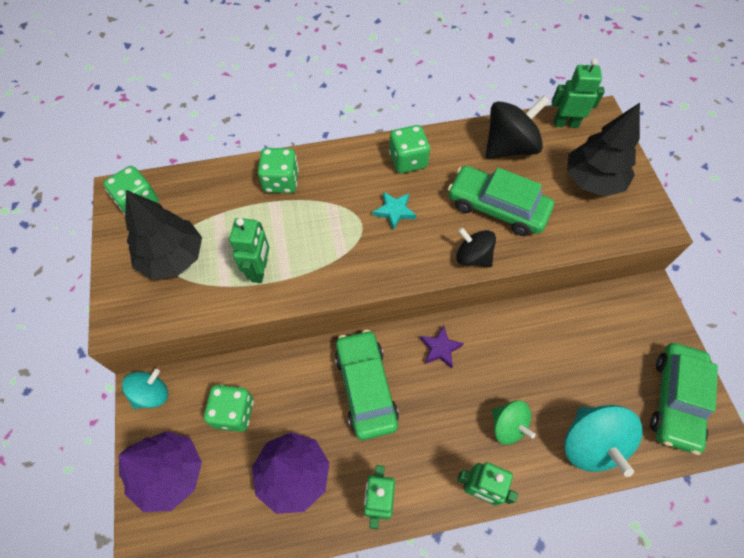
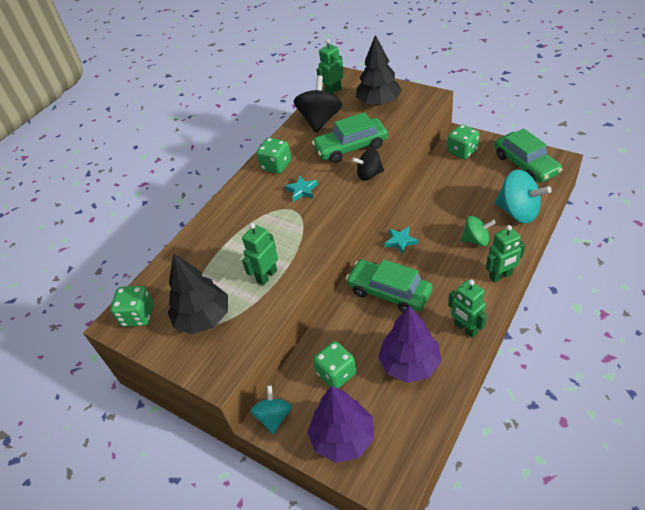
camera: 40 degrees left, 15 degrees down
green robot [229,218,269,283] -> green robot turned 105 degrees counterclockwise [242,223,278,286]
green dice [258,148,299,193] -> green dice moved to [447,124,479,159]
purple star [420,326,464,368] -> turquoise star [385,227,418,254]

